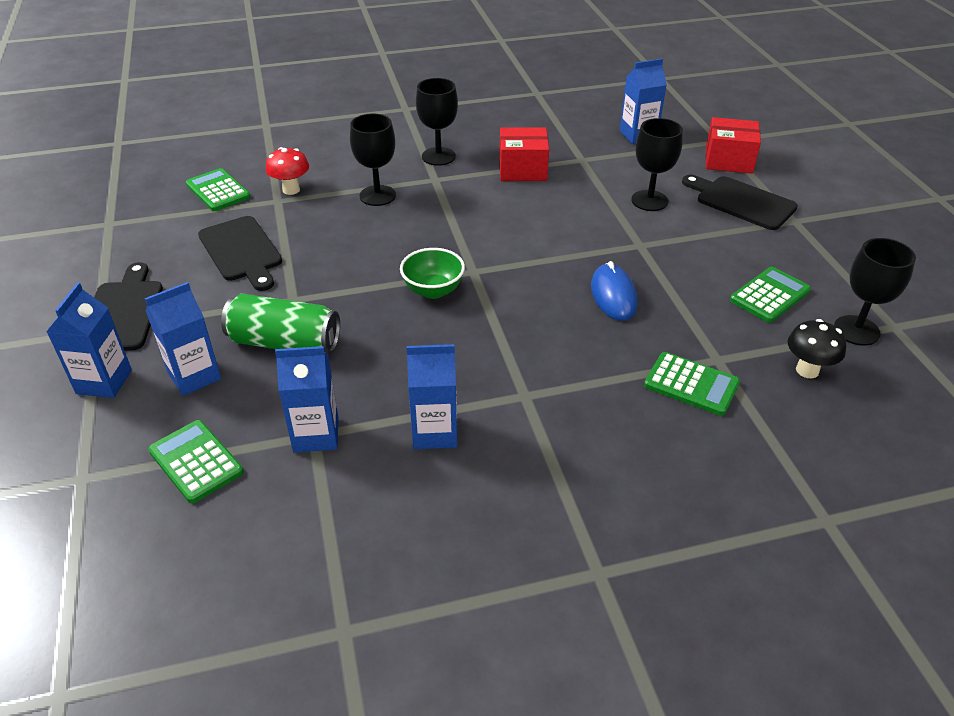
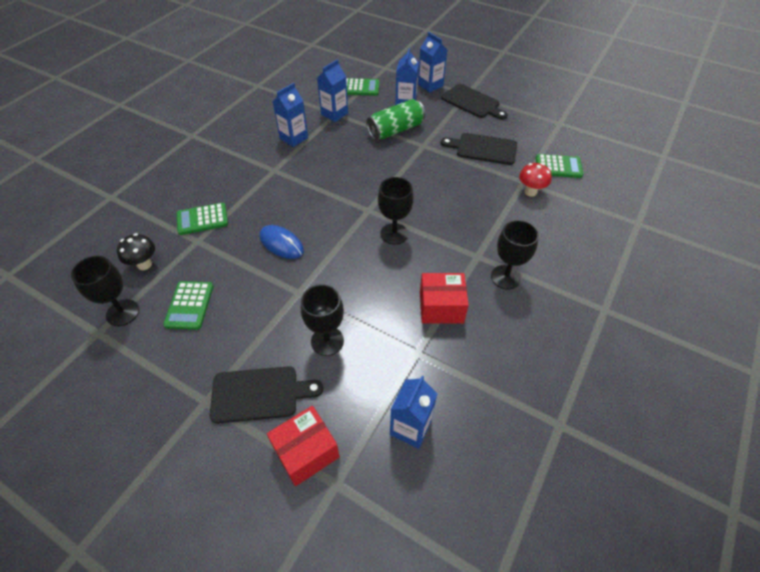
camera: 135 degrees right, 10 degrees up
black goblet [350,113,396,206] -> black goblet moved to [378,177,414,245]
green bowl [400,248,465,299] -> none
red box [499,127,549,181] -> red box turned 45 degrees clockwise [420,273,469,324]

